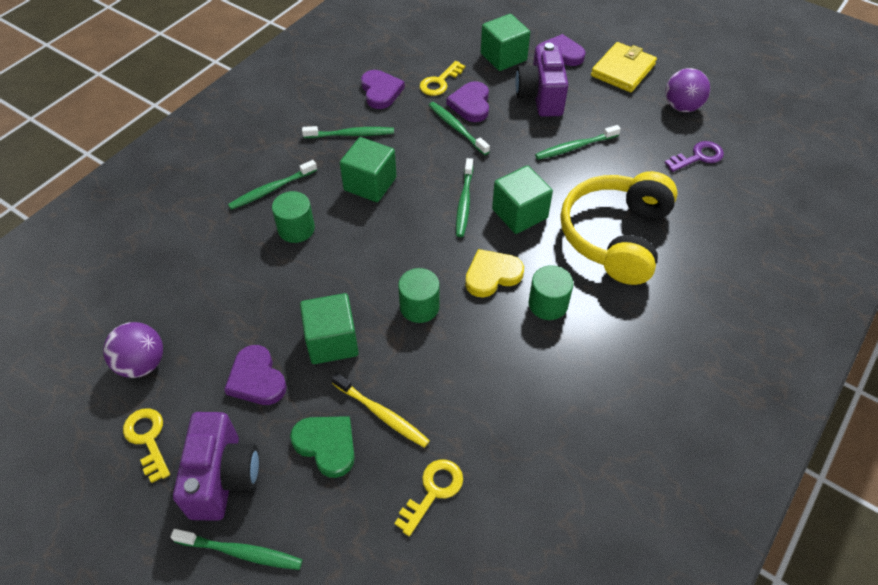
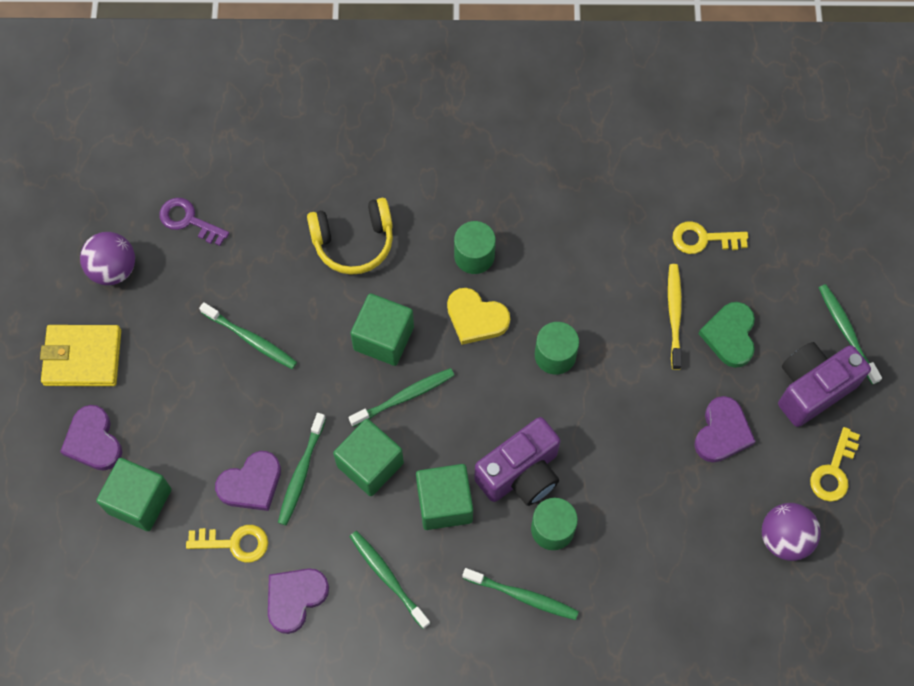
camera: 125 degrees left, 15 degrees up
green cube [300,293,359,364] -> green cube moved to [333,419,404,496]
purple camera [515,43,568,117] -> purple camera moved to [474,417,560,506]
yellow headphones [560,171,678,285] -> yellow headphones [307,198,393,275], size x0.65

